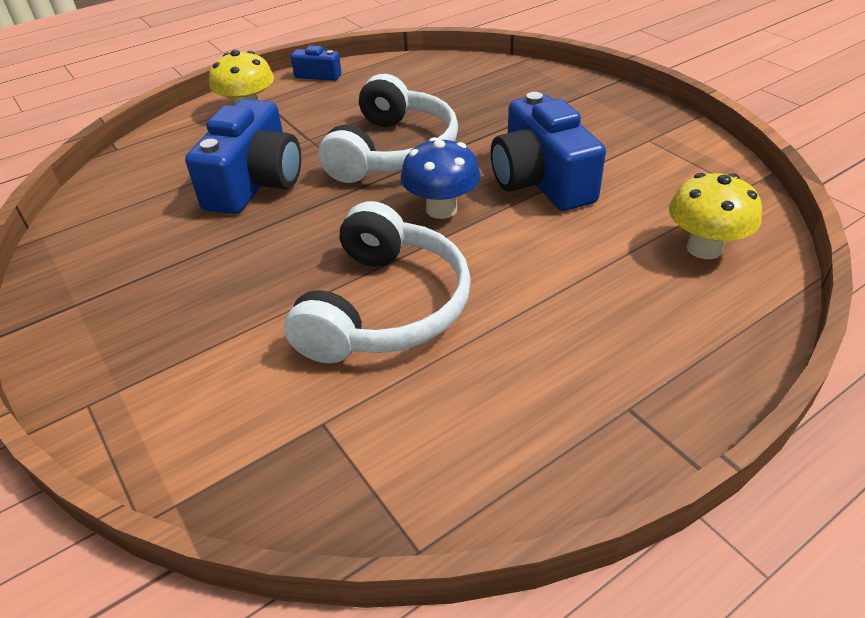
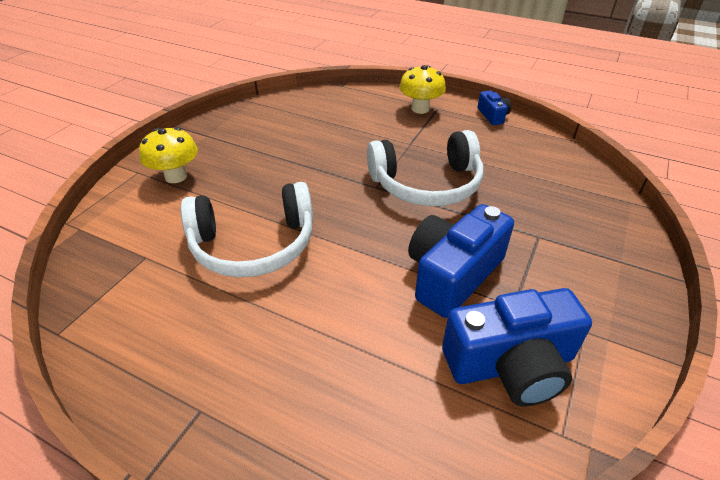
camera: 60 degrees right, 0 degrees up
blue camera [185,99,301,214] -> blue camera moved to [442,288,592,406]
blue mushroom [401,137,481,219] -> none
yellow mushroom [669,173,762,259] -> yellow mushroom moved to [139,127,198,183]

